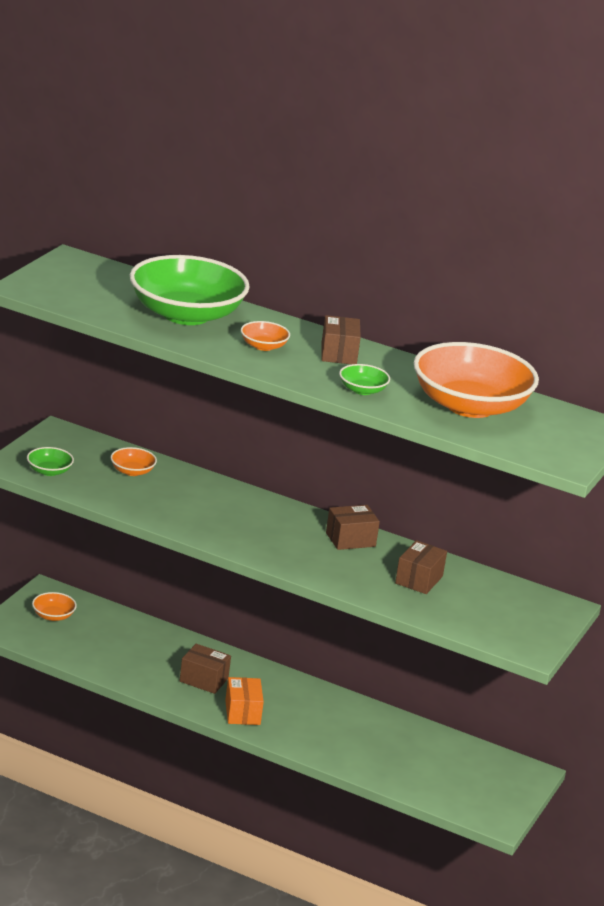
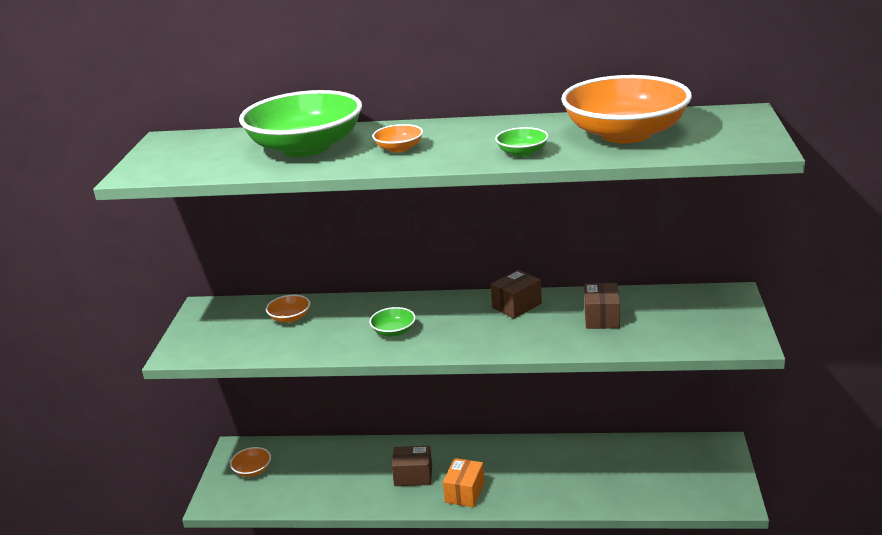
camera: 15 degrees left, 0 degrees up
green bowl [27,447,74,476] -> green bowl moved to [369,307,416,337]
orange box [225,677,264,725] -> orange box turned 45 degrees clockwise [443,458,485,507]
brown box [322,315,361,364] -> none

